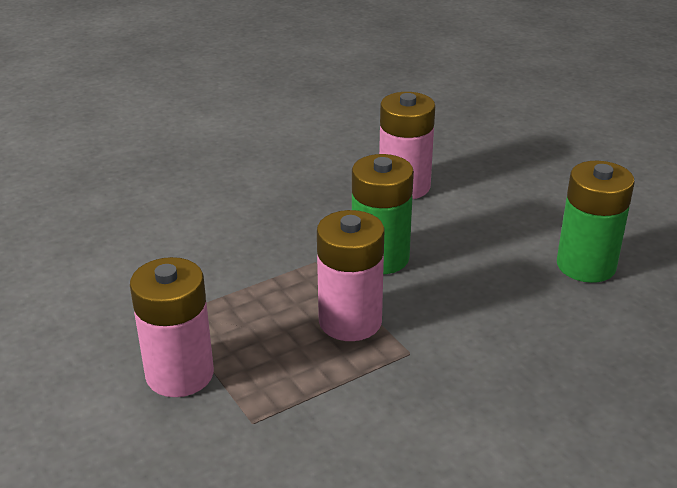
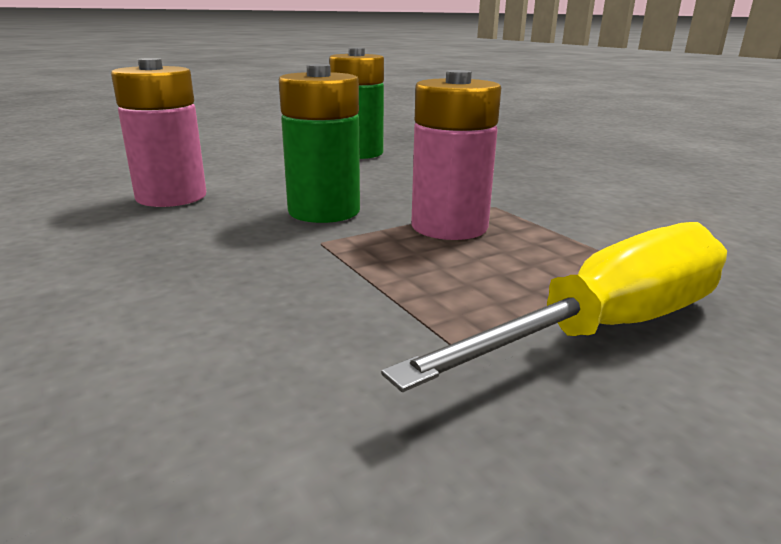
camera: 90 degrees left, 10 degrees down
pink battery [130,257,214,397] -> yellow screwdriver [381,222,727,392]

